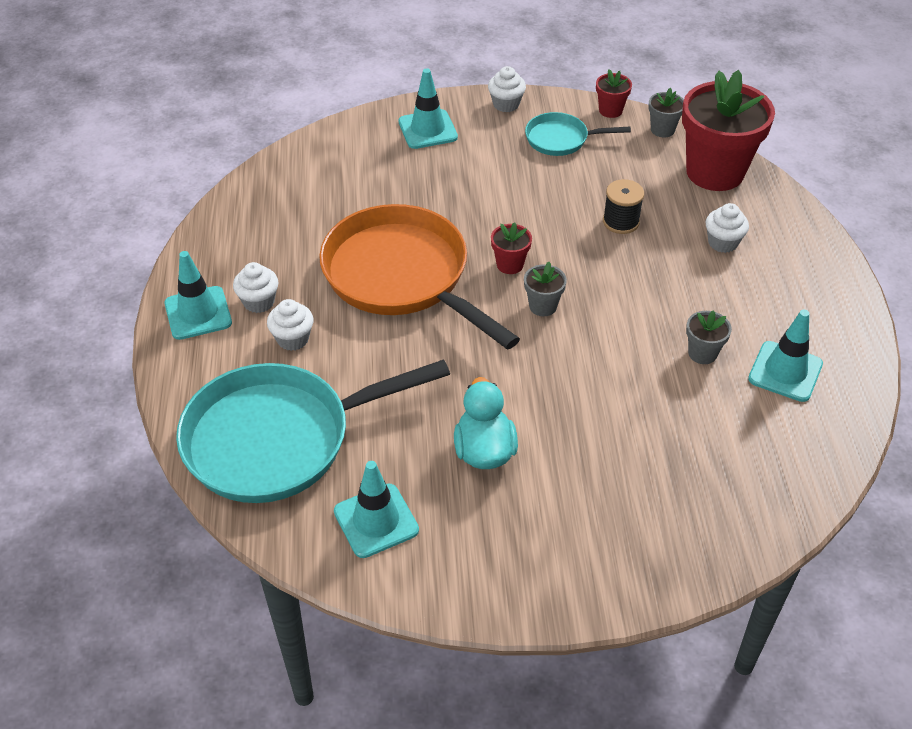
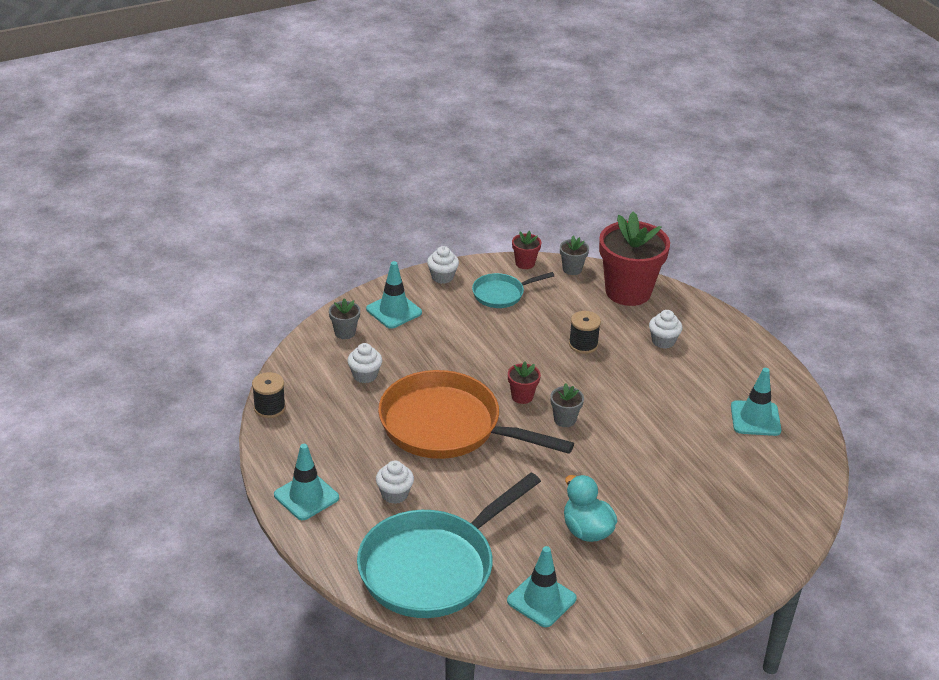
camera: 25 degrees left, 10 degrees down
white cupcake [233,262,279,313] -> white cupcake moved to [347,343,382,383]
grey flower pot [686,310,732,364] -> grey flower pot moved to [329,298,360,339]
none -> black spool [252,372,286,418]

